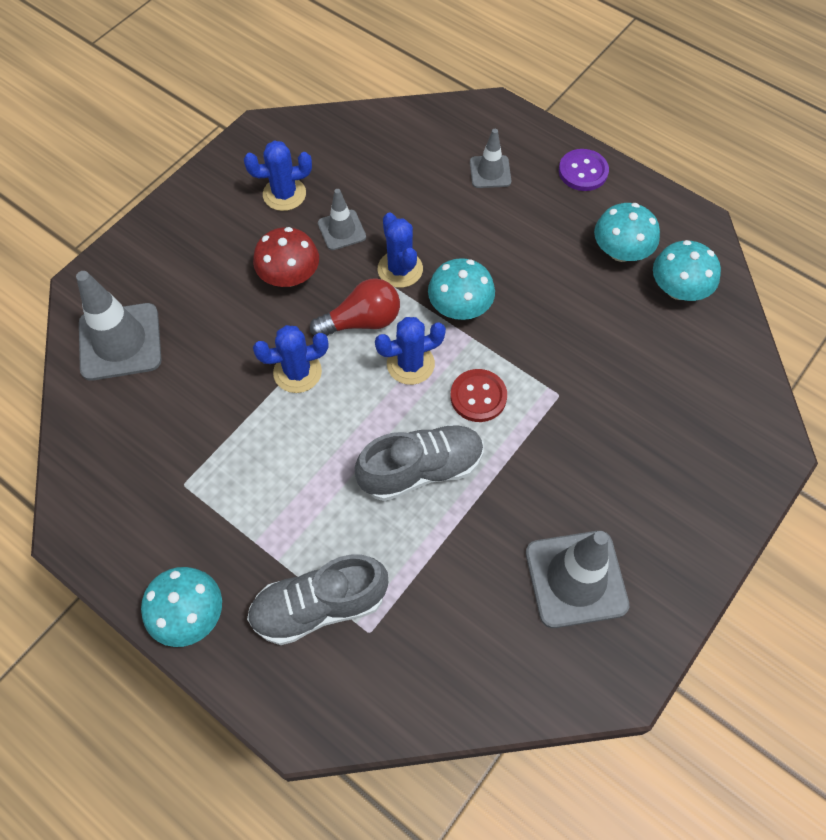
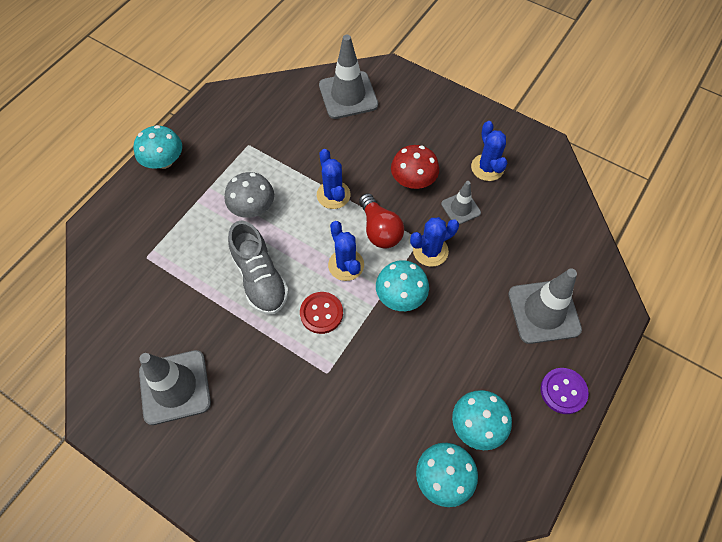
camera: 85 degrees right, 0 degrees up
grey shoe [247,555,388,645] -> none
grey traffic cone [470,129,511,188] -> grey traffic cone [508,268,582,344], size x1.81
none -> grey mushroom [224,172,274,218]

